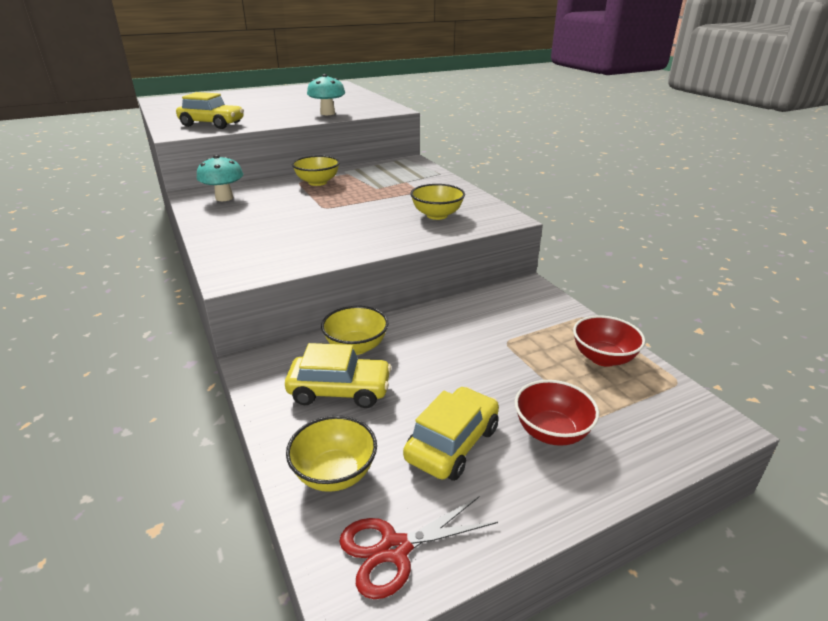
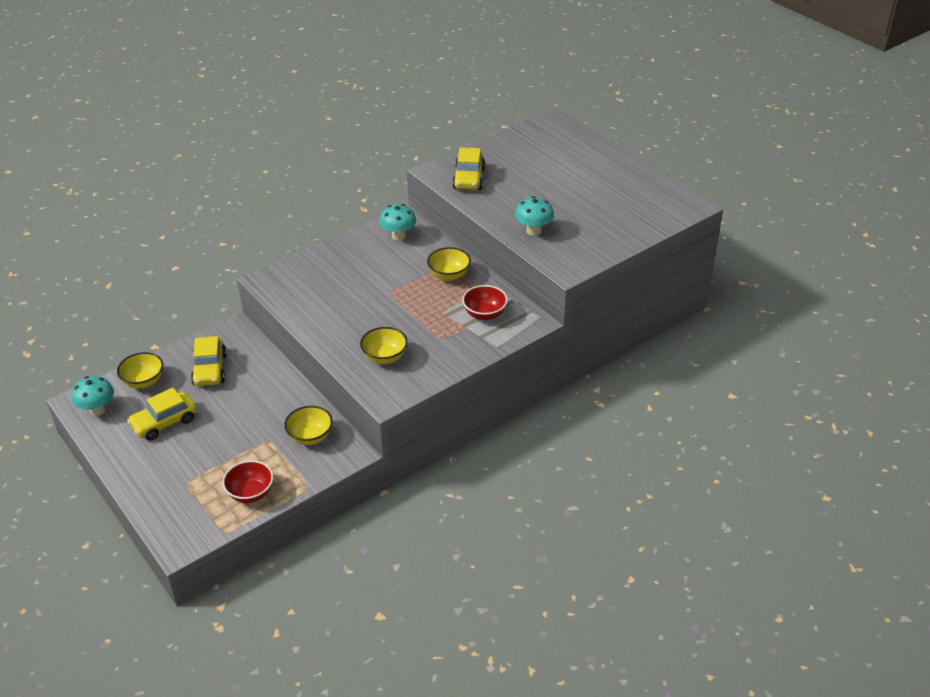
camera: 80 degrees right, 10 degrees up
yellow bowl [321,306,388,355] -> yellow bowl moved to [284,406,333,445]
red scissors [339,496,498,599] -> turquoise mushroom [72,376,114,416]
yellow car [403,387,499,481] -> yellow car turned 120 degrees clockwise [127,388,197,440]
red bowl [515,380,599,446] -> red bowl moved to [462,285,508,320]

